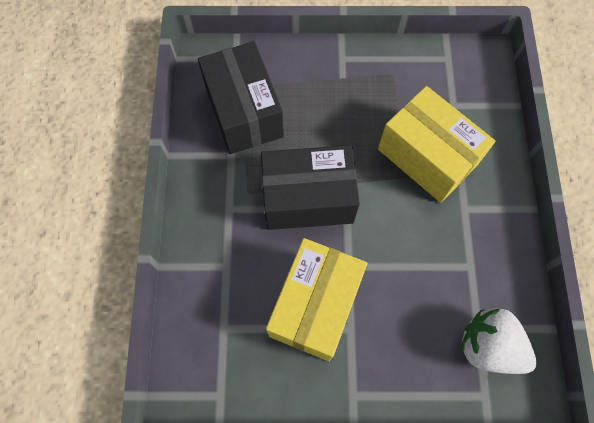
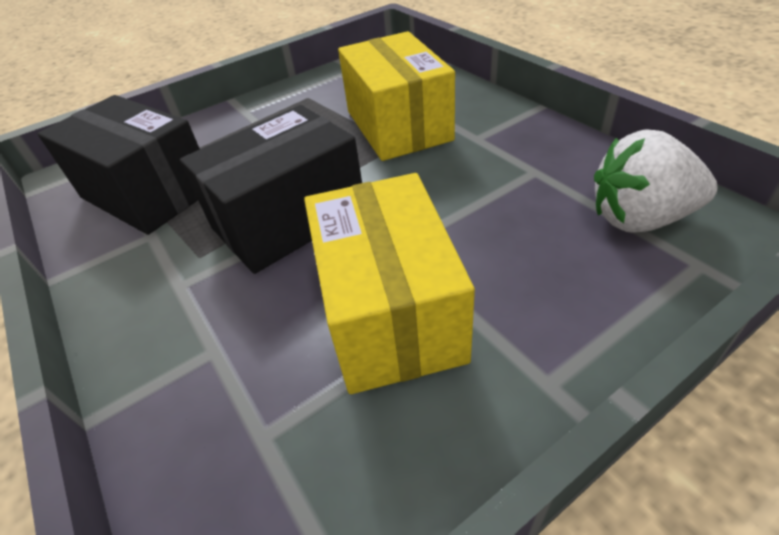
camera: 30 degrees left, 25 degrees down
yellow box [378,86,496,203] -> yellow box turned 60 degrees clockwise [338,31,455,161]

